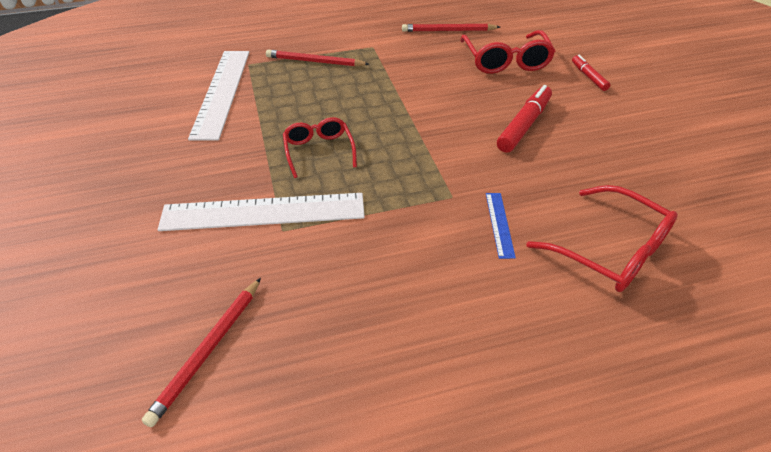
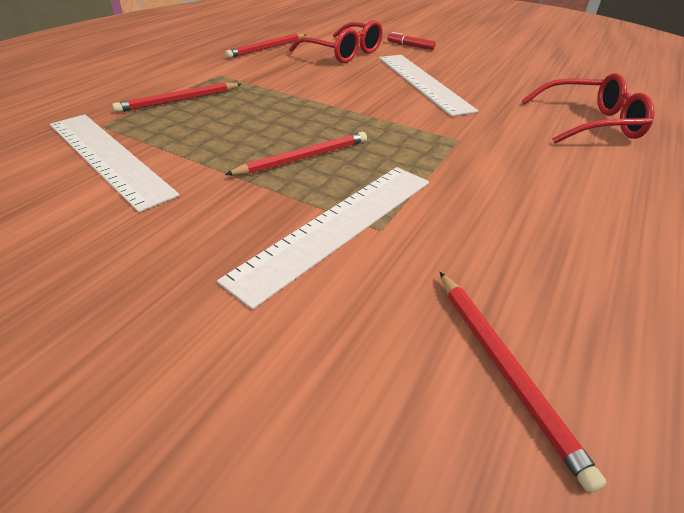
camera: 45 degrees left, 5 degrees down
red glasses [283,117,357,178] -> red pencil [225,132,367,175]
blue ruler [486,193,516,259] -> none
red marker [497,85,552,153] -> white ruler [379,55,478,116]

